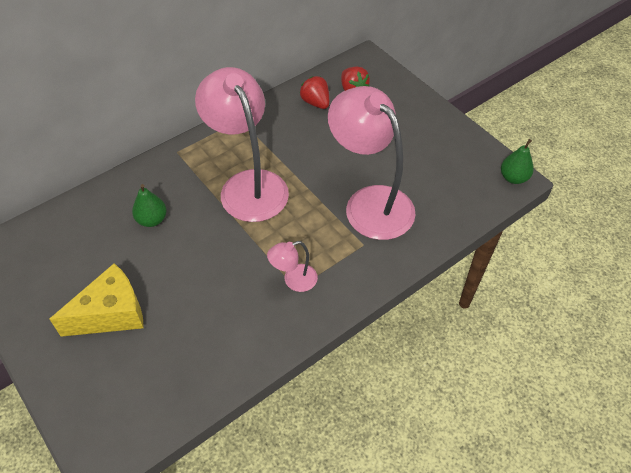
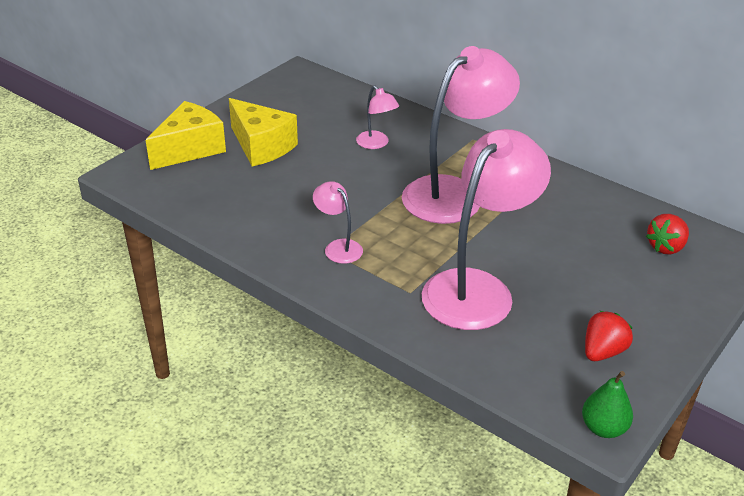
camera: 75 degrees right, 15 degrees down
green pear [132,184,167,227] -> pink lamp [356,85,399,149]
red strawberry [300,76,329,109] -> red strawberry moved to [585,311,633,361]
none -> yellow cheese [146,101,226,170]

